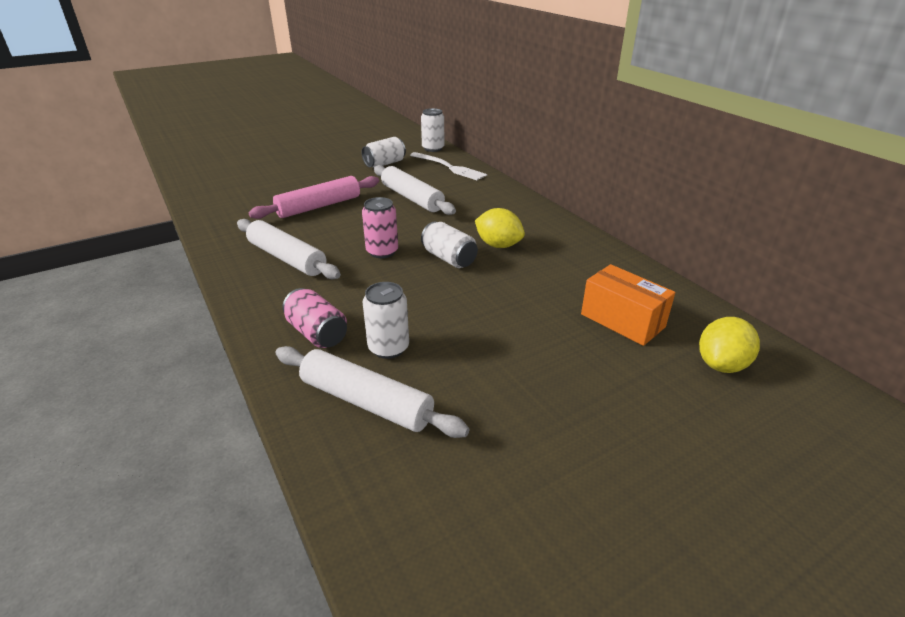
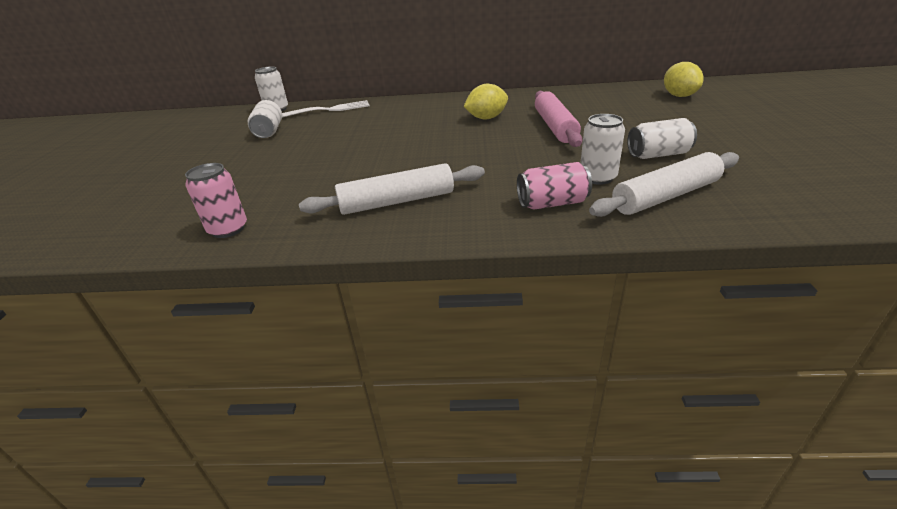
camera: 55 degrees left, 0 degrees up
pink rolling pin [248,176,379,219] -> pink rolling pin moved to [535,91,582,147]
pink can [362,197,398,258] -> pink can moved to [185,163,247,238]
white rolling pin [374,165,456,215] -> none
white can [421,222,478,268] -> white can moved to [627,118,697,159]
orange box [581,264,675,346] -> none

